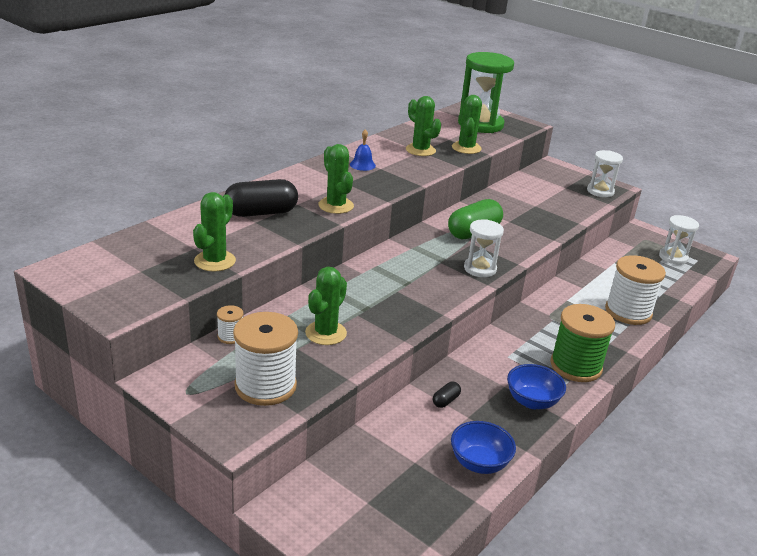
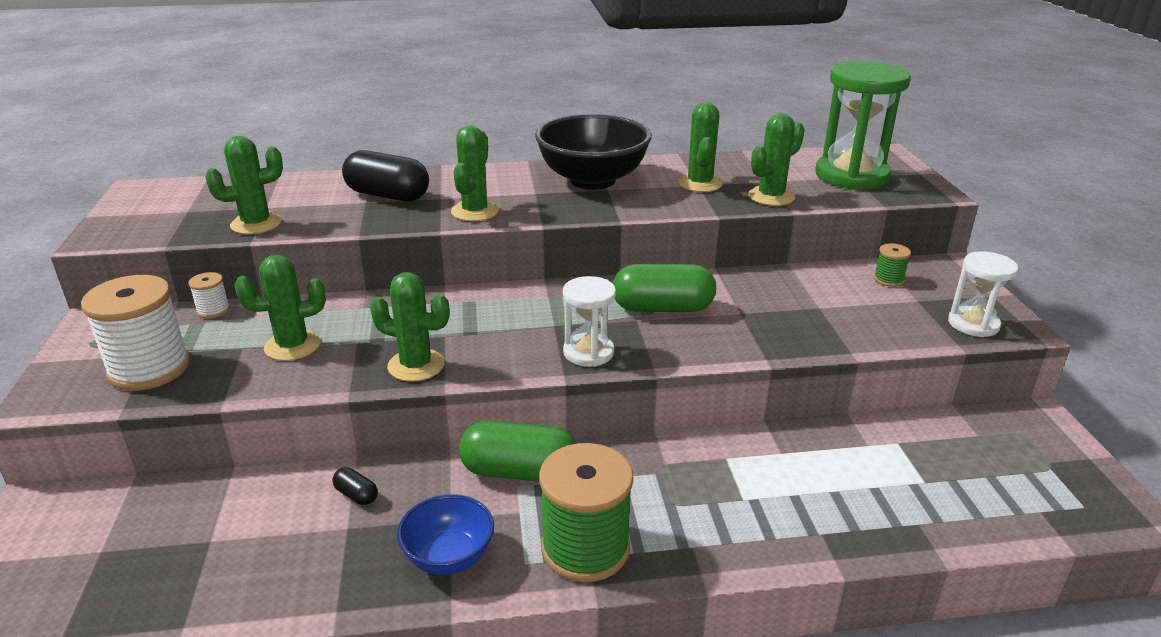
camera: 45 degrees right, 0 degrees up
blue bell [350,129,376,171] -> black bowl [535,114,652,190]
black capsule [433,382,461,408] -> black capsule turned 45 degrees clockwise [332,467,378,505]
blue bowl [451,421,516,474] -> none
white spool [605,255,666,325] -> none
white hourglass [659,215,699,265] -> none
none -> green cactus [370,272,450,382]
none -> green capsule [459,420,577,482]
none -> green spool [874,243,911,287]

